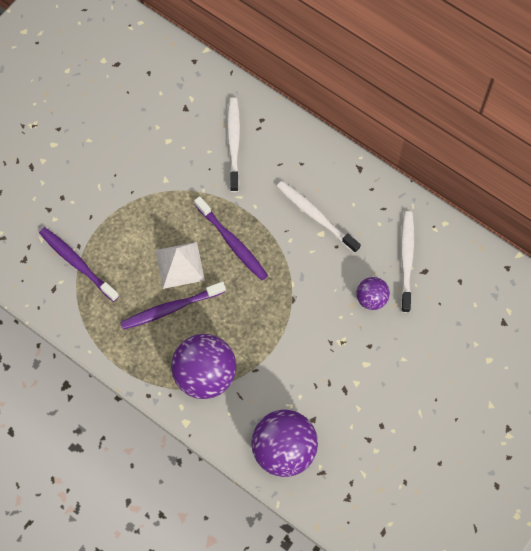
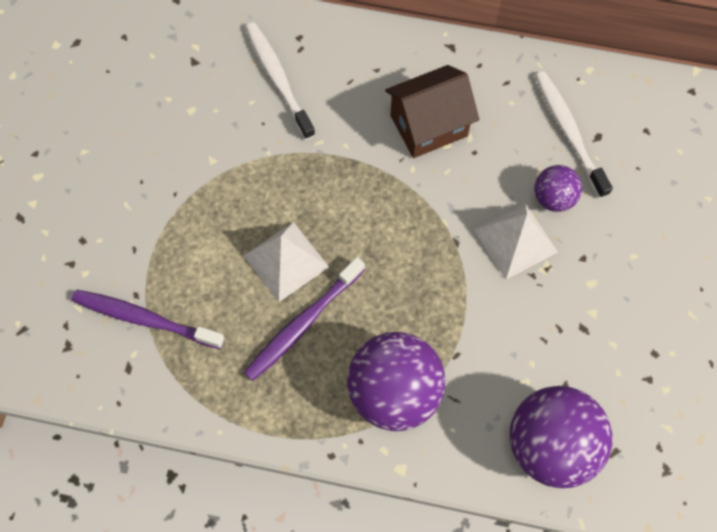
camera: 25 degrees left, 0 degrees up
purple toothbrush [194,196,268,281] -> none
white toothbrush [276,181,361,253] -> brown house [385,65,479,158]
none -> white pyramid [474,203,558,279]

